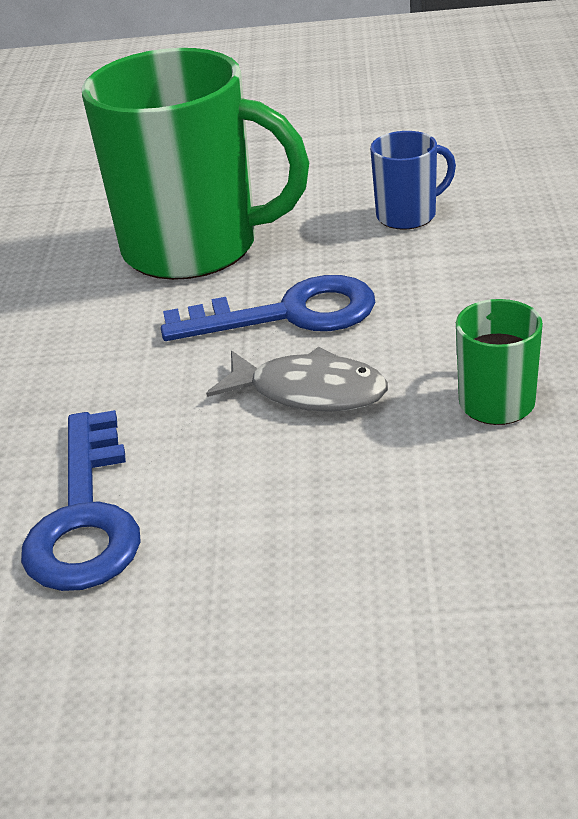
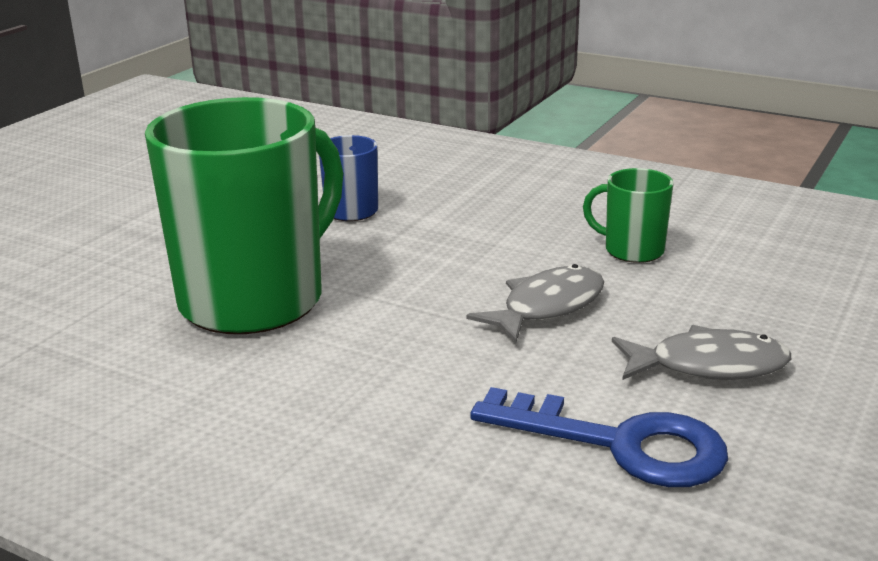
camera: 65 degrees left, 10 degrees down
blue key [161,275,375,341] -> none
none -> grey fish [612,325,791,380]

